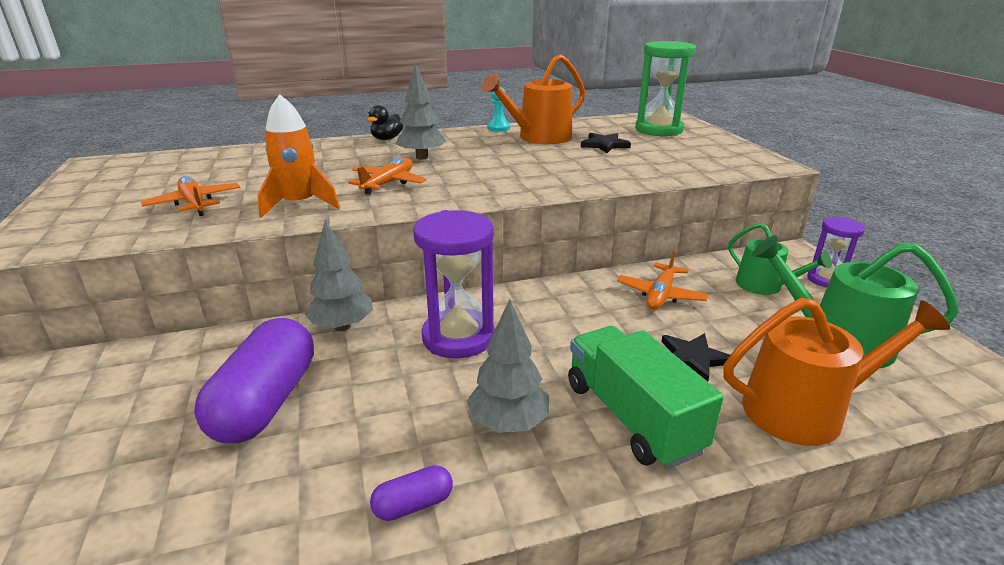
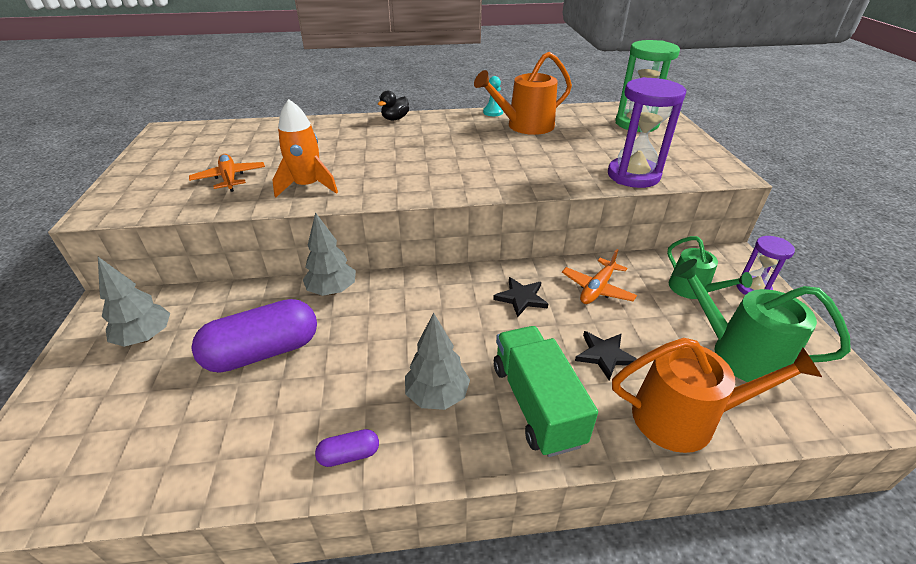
camera: 10 degrees right, 10 degrees up
purple capsule [194,318,314,443] -> purple capsule turned 45 degrees clockwise [192,299,317,373]
orange plane [349,157,426,195] -> none
grey tree [396,63,447,160] -> grey tree moved to [98,257,170,347]
purple hourglass [413,210,495,359] -> purple hourglass moved to [608,77,686,188]
black star [581,133,631,153] -> black star moved to [493,277,548,317]

